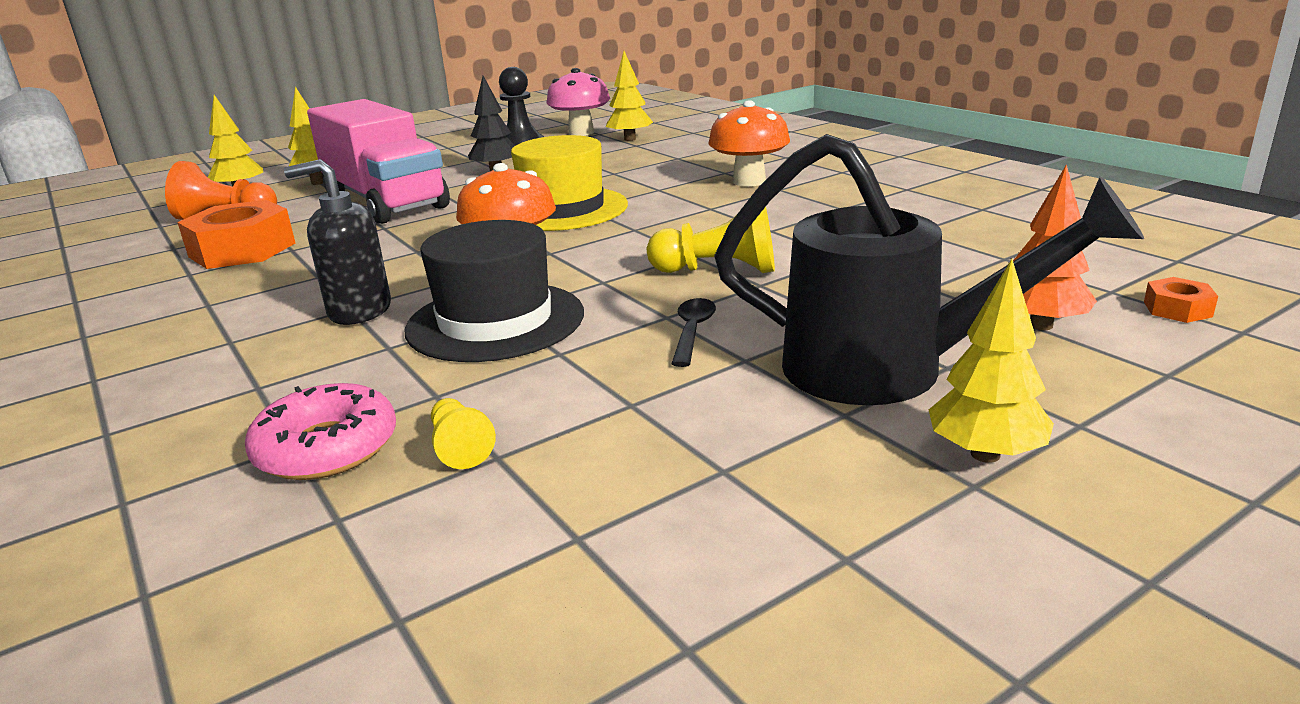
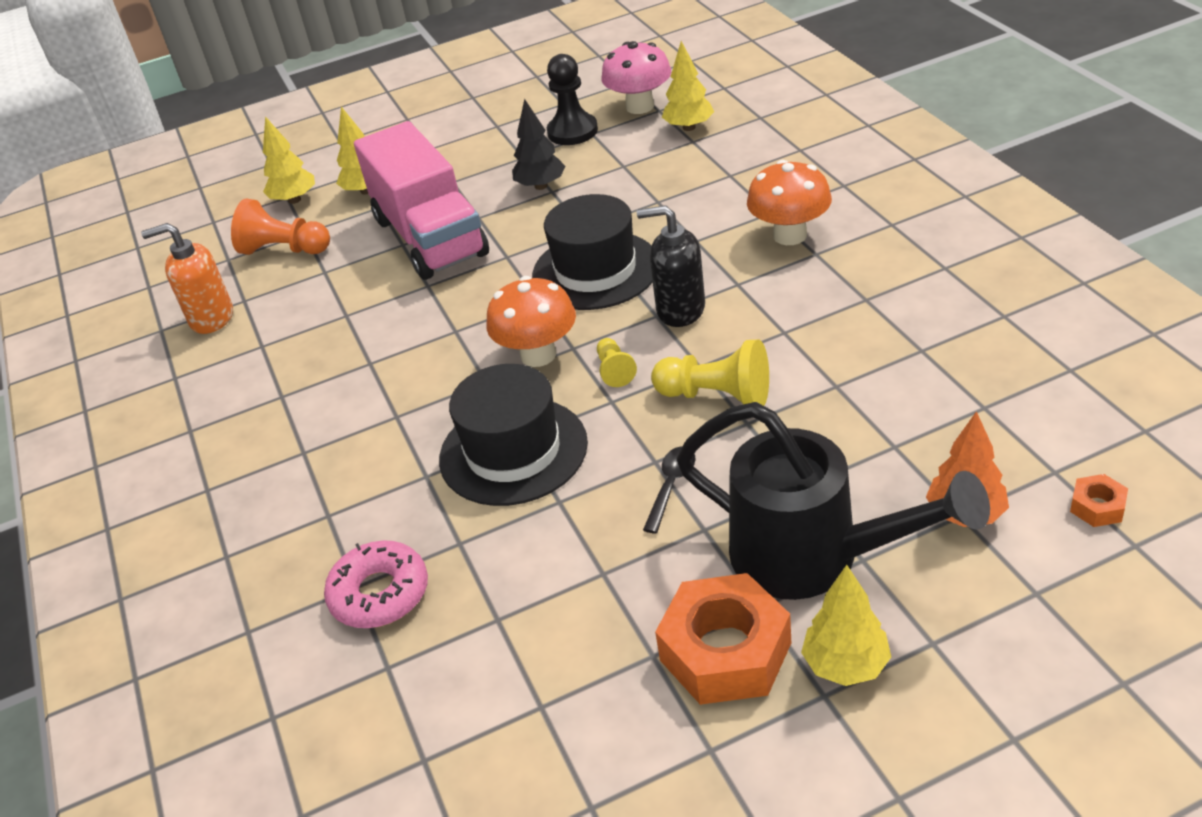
camera: 15 degrees right, 15 degrees up
orange nut [177,200,295,269] -> orange nut moved to [655,573,791,705]
black soap dispenser [284,159,391,325] -> black soap dispenser moved to [637,205,705,327]
yellow pawn [431,398,496,469] -> yellow pawn moved to [597,338,637,387]
yellow hat [511,135,628,231] -> black hat [532,194,653,310]
none -> orange soap dispenser [141,223,233,334]

